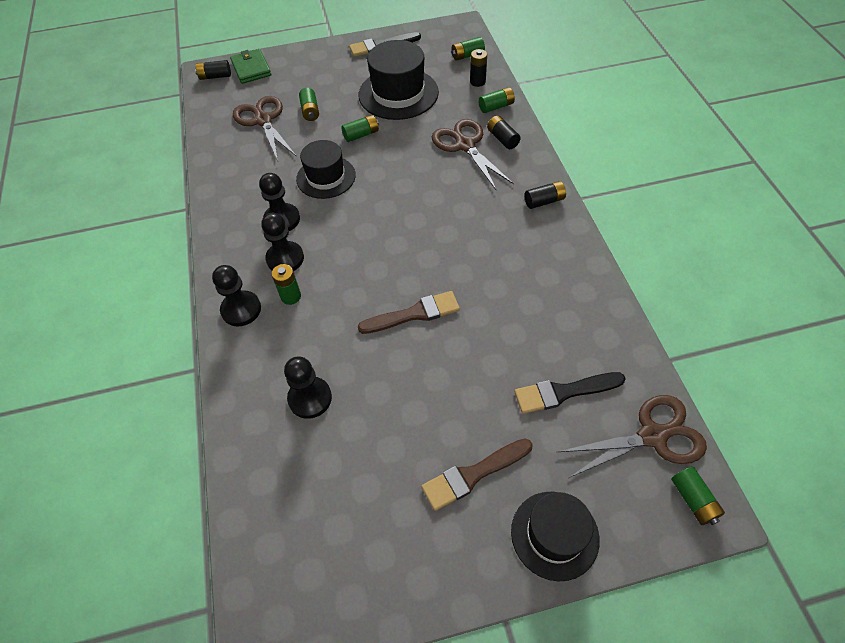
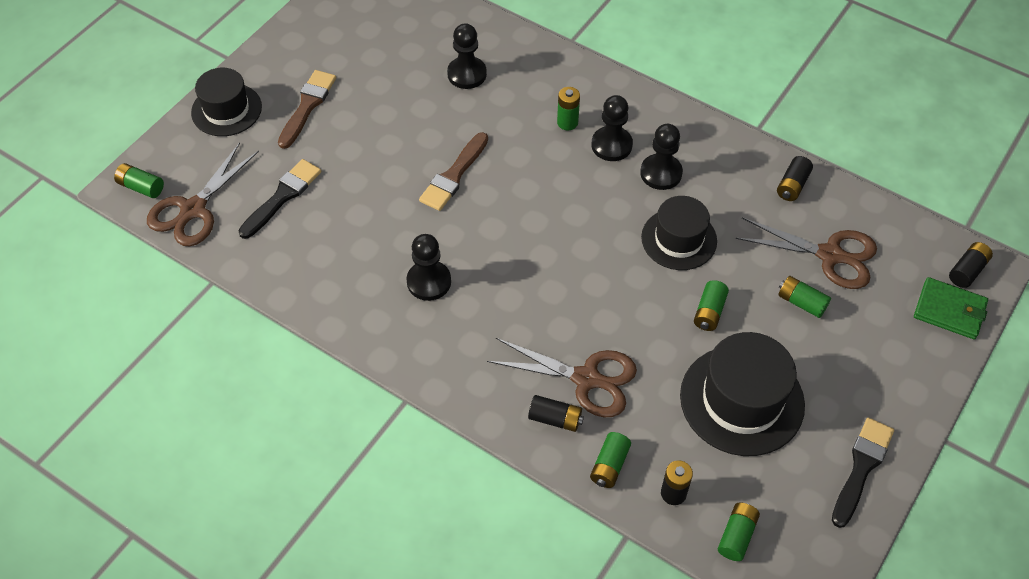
camera: 135 degrees right, 0 degrees up
black pawn [212,265,261,326] -> black pawn moved to [406,234,451,301]
black battery [524,181,566,209] -> black battery moved to [777,156,813,201]

